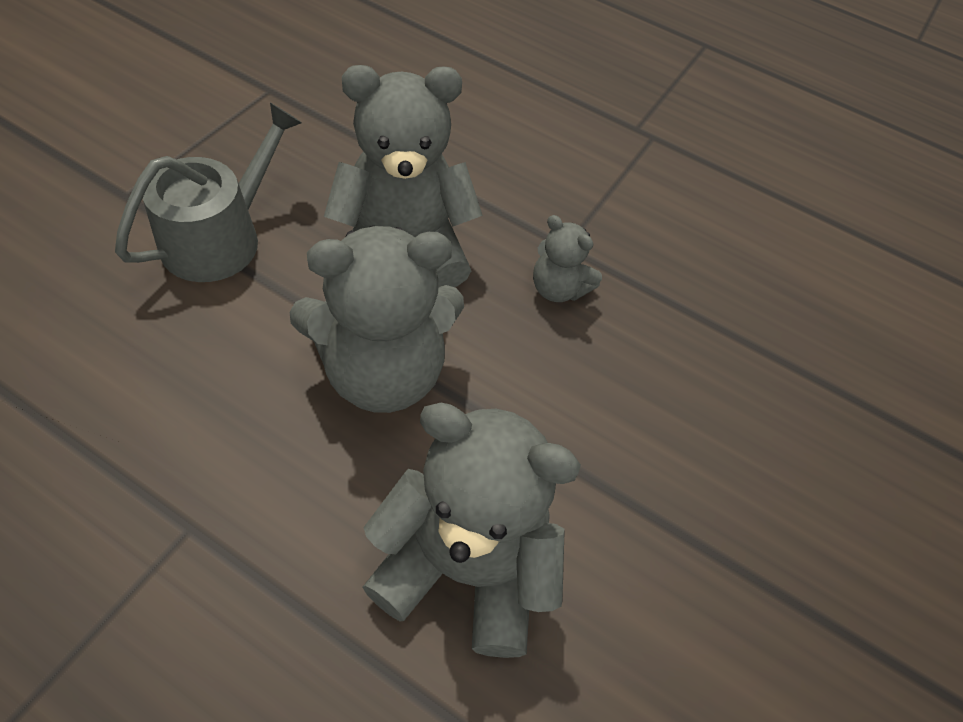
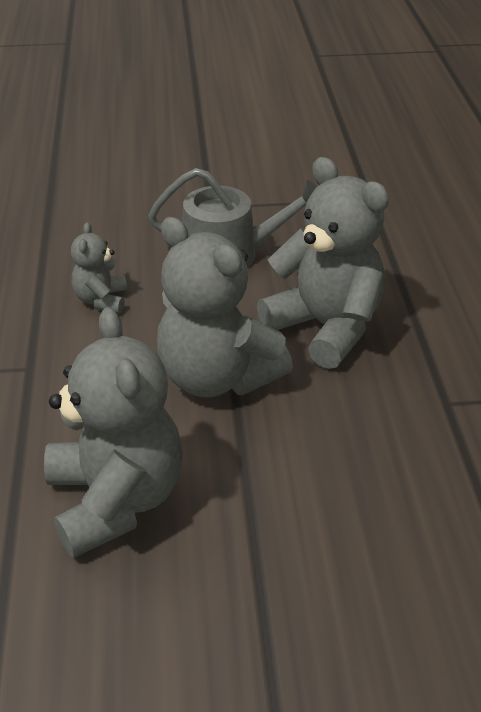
camera: 60 degrees right, 15 degrees down
grey teddy bear [533,215,602,302] -> grey teddy bear moved to [71,222,127,313]

